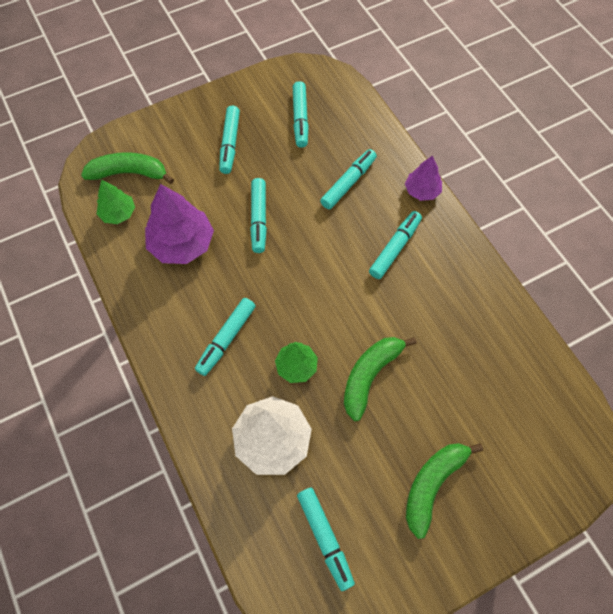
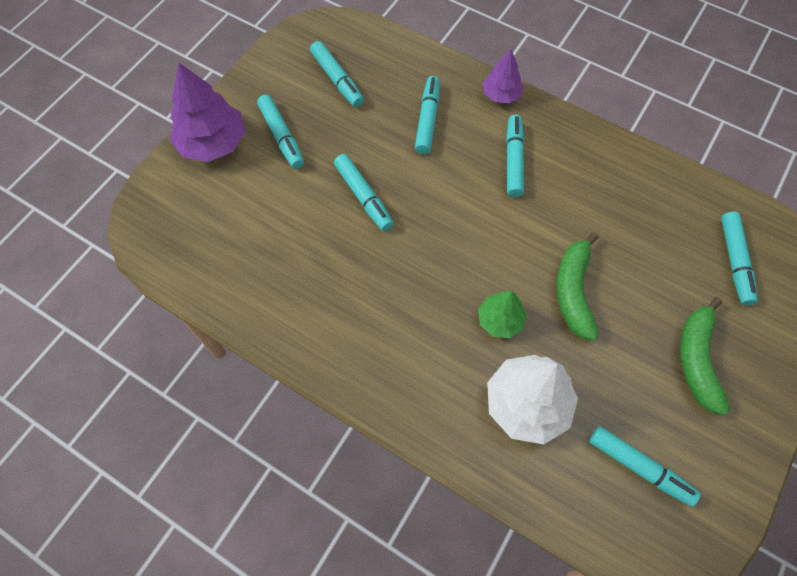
camera: 30 degrees left, 0 degrees up
green banana [81,152,174,184] -> none
green tree [97,180,135,224] -> none
purple tree [145,184,214,264] -> purple tree moved to [170,63,246,162]
turquoise marker [195,298,256,376] -> turquoise marker moved to [721,212,758,305]

